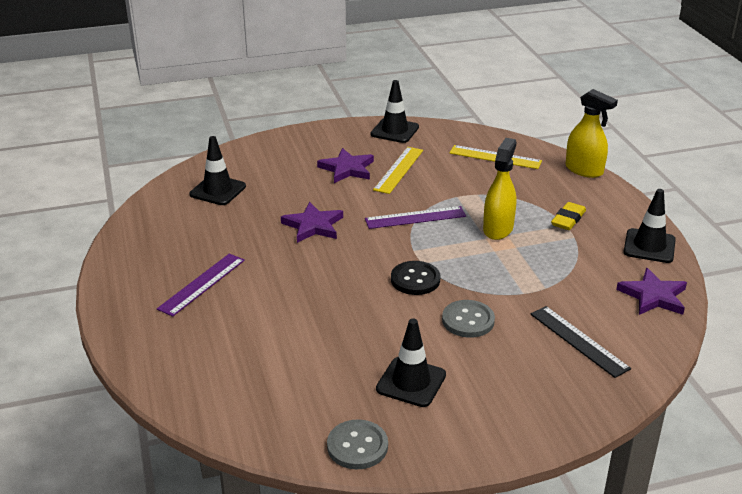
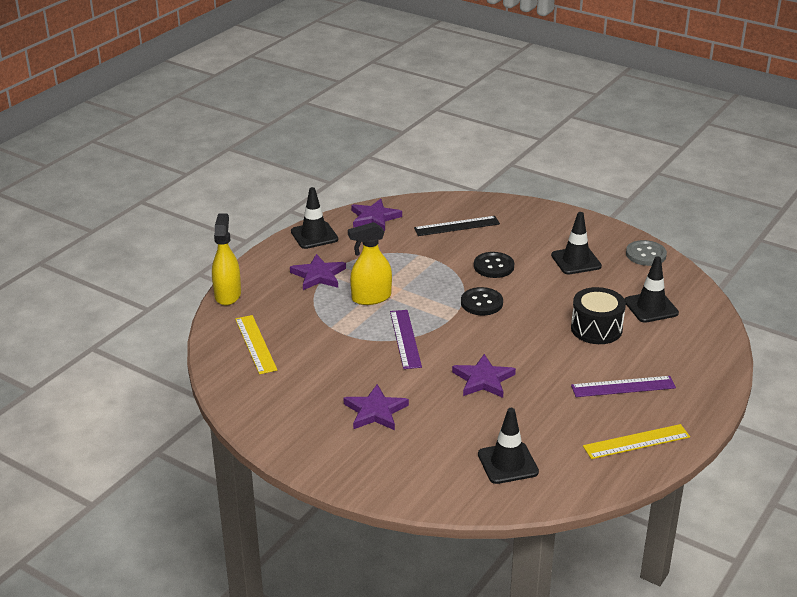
camera: 130 degrees left, 0 degrees up
purple ruler [365,206,466,229] -> purple ruler turned 45 degrees clockwise [390,310,422,369]
black traffic cone [371,80,419,143] -> black traffic cone moved to [625,256,679,323]
yellow ruler [373,147,423,194] -> yellow ruler moved to [583,424,690,459]
grey button [442,300,495,338] -> black button [474,252,514,278]
black ruler [530,306,631,378] -> black ruler turned 60 degrees clockwise [414,216,500,236]
yellow eraser [551,202,586,230] -> purple star [290,254,346,290]
none -> black drum [571,287,626,344]

